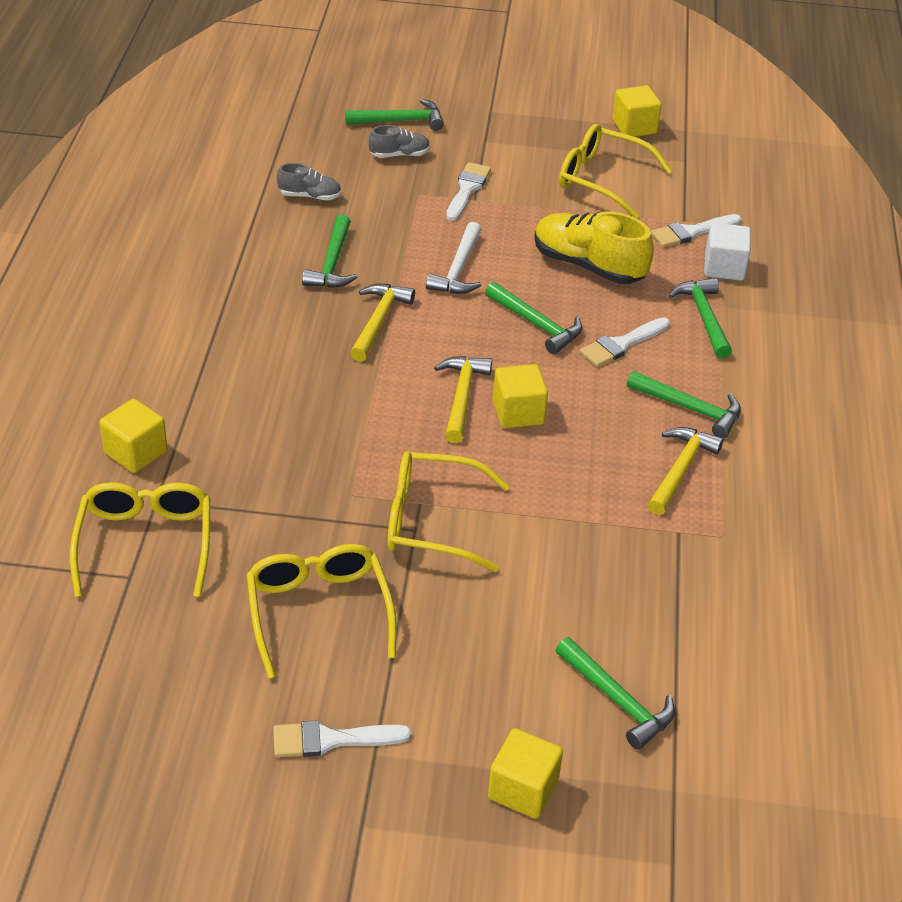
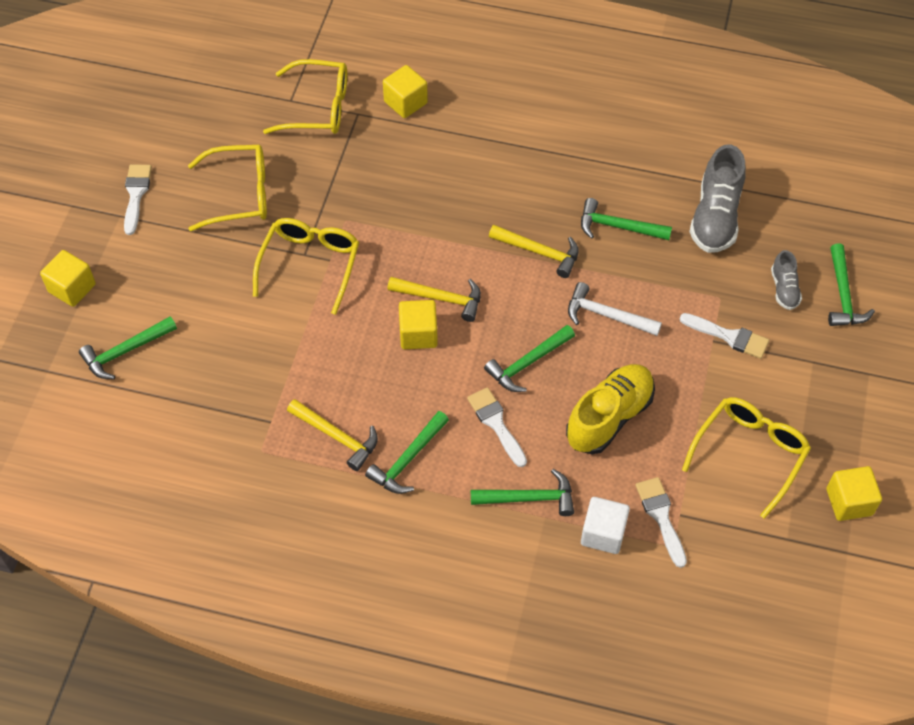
camera: 100 degrees right, 15 degrees up
grey shoe [277,163,341,200] -> grey shoe [689,145,746,253], size x1.91

